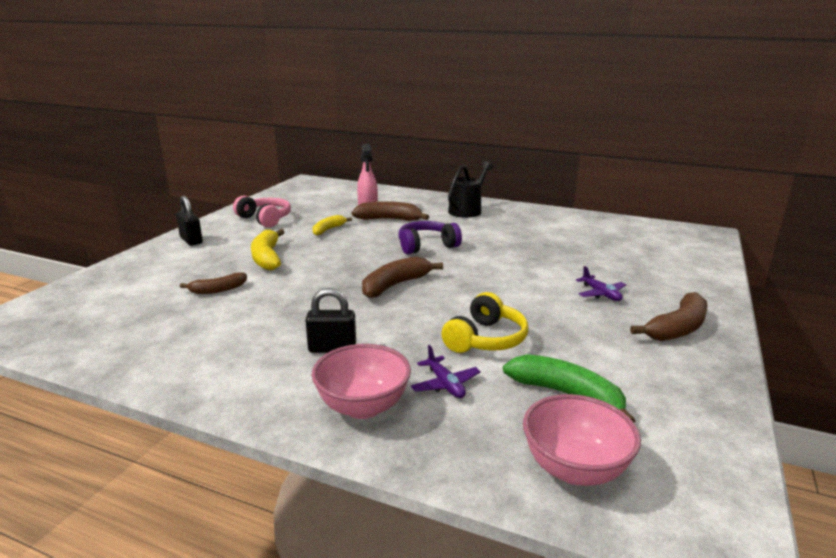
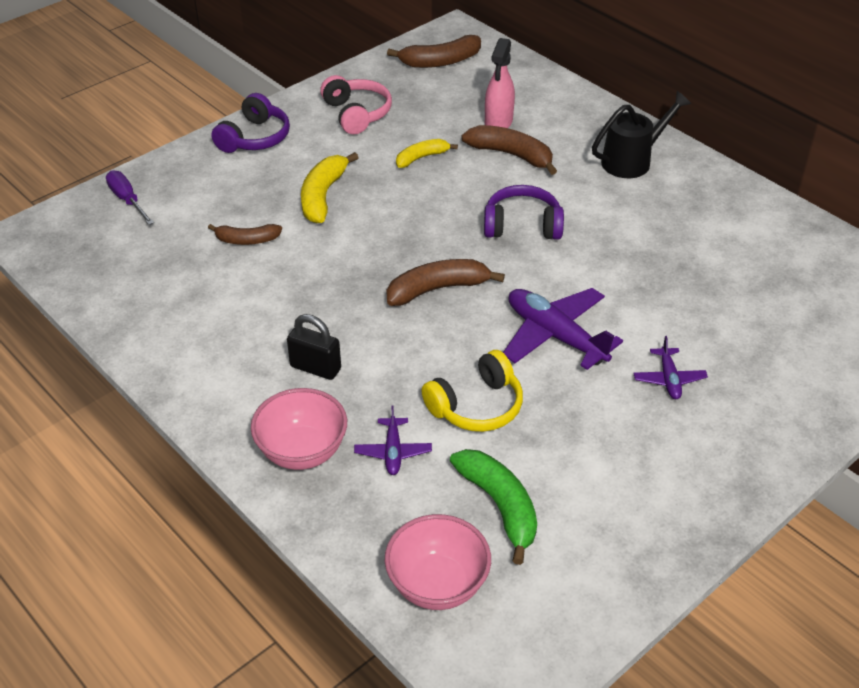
camera: 25 degrees right, 20 degrees up
black padlock [176,196,203,246] -> purple headphones [211,93,290,153]
brown banana [630,292,708,341] -> brown banana moved to [387,35,481,68]
none -> purple screwdriver [106,170,154,225]
none -> purple plane [503,288,623,370]

